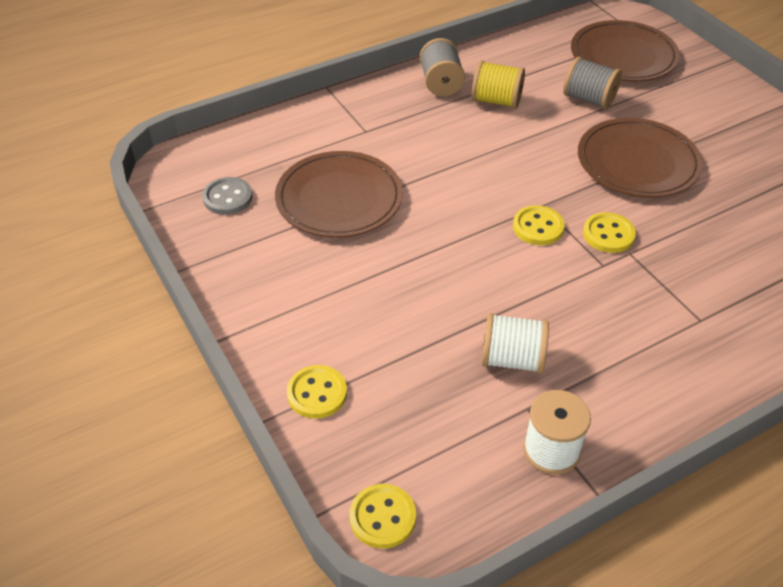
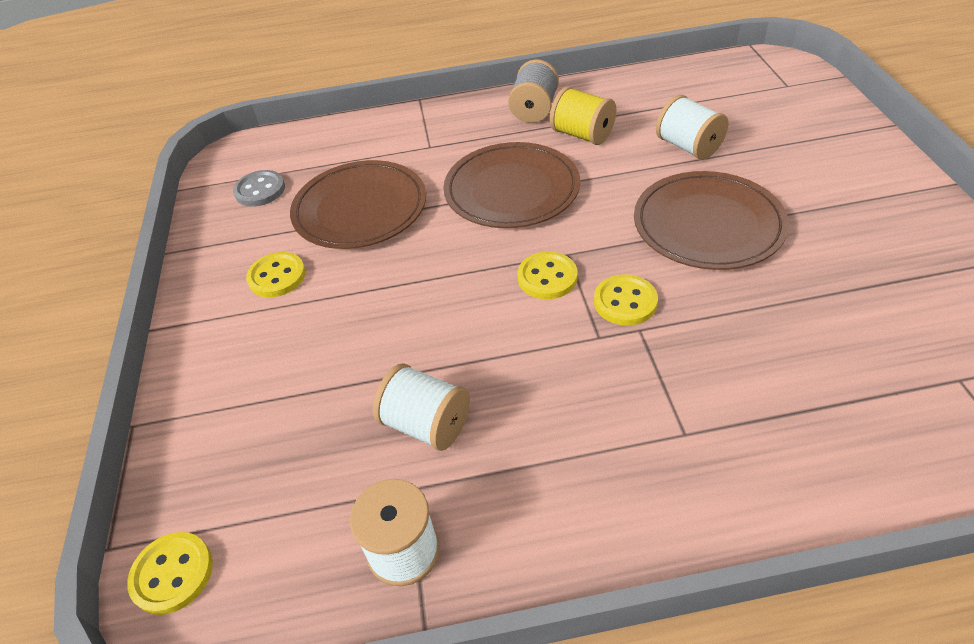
camera: 25 degrees right, 0 degrees up
yellow button [287,365,347,419] -> yellow button moved to [246,252,306,298]
grey spool [563,57,622,109] -> white spool [656,95,728,160]
brown plate [571,20,680,82] -> brown plate moved to [443,142,580,228]

